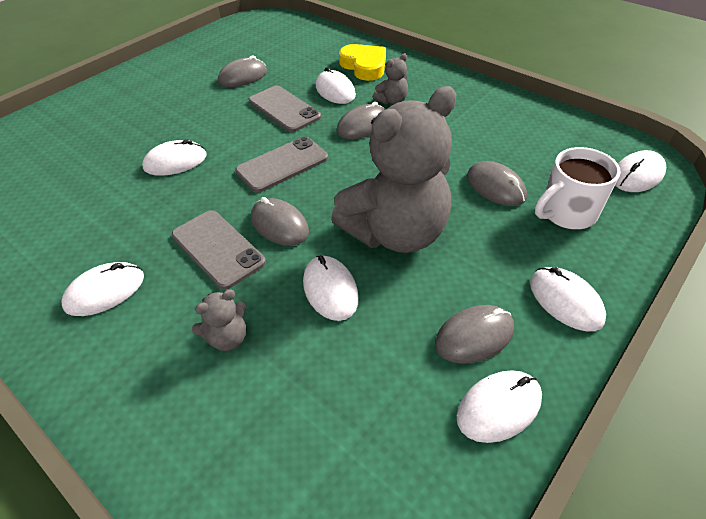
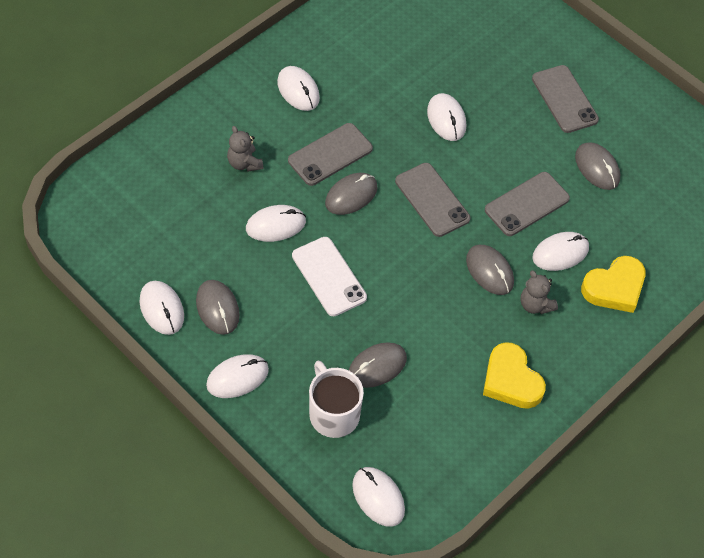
camera: 90 degrees right, 10 degrees up
grey teddy bear [331,86,457,253] -> white phone [292,237,367,316]
none -> yellow heart [483,342,546,409]
none -> grey phone [532,65,599,133]

